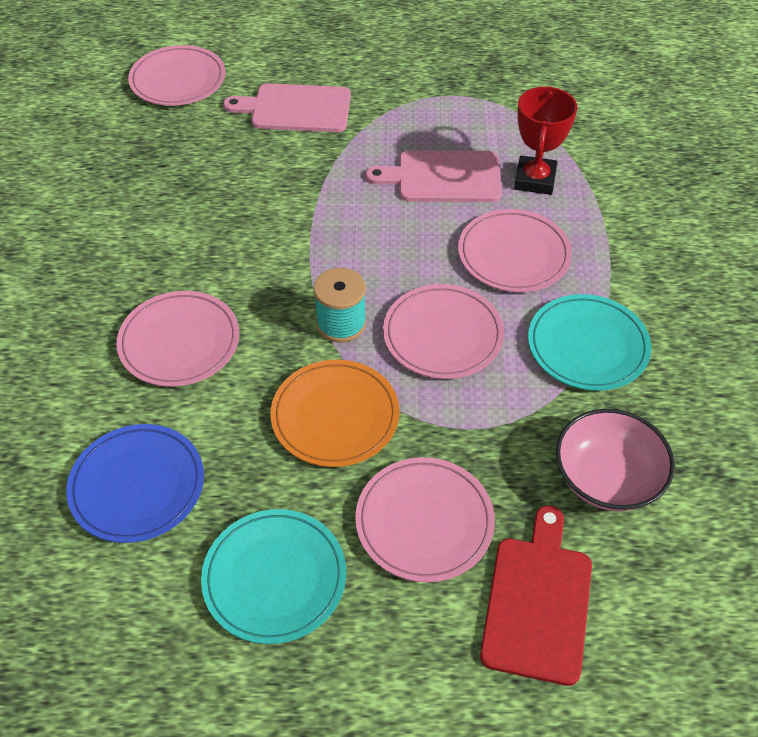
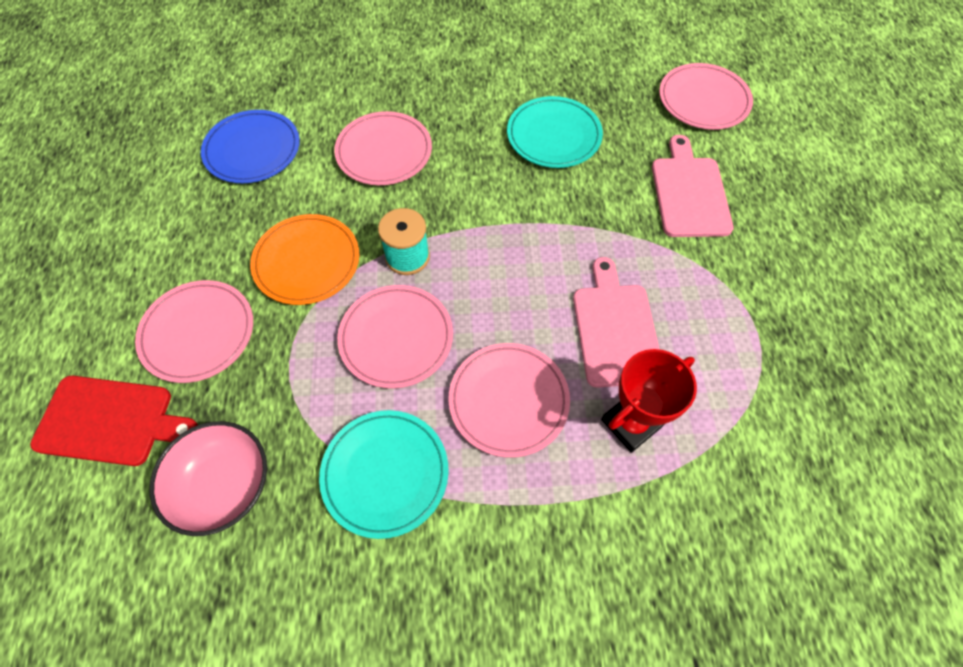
camera: 85 degrees right, 10 degrees up
turquoise plate [201,509,346,644] -> turquoise plate moved to [507,96,603,168]
red trophy [514,86,577,195] -> red trophy turned 45 degrees counterclockwise [601,349,697,453]

